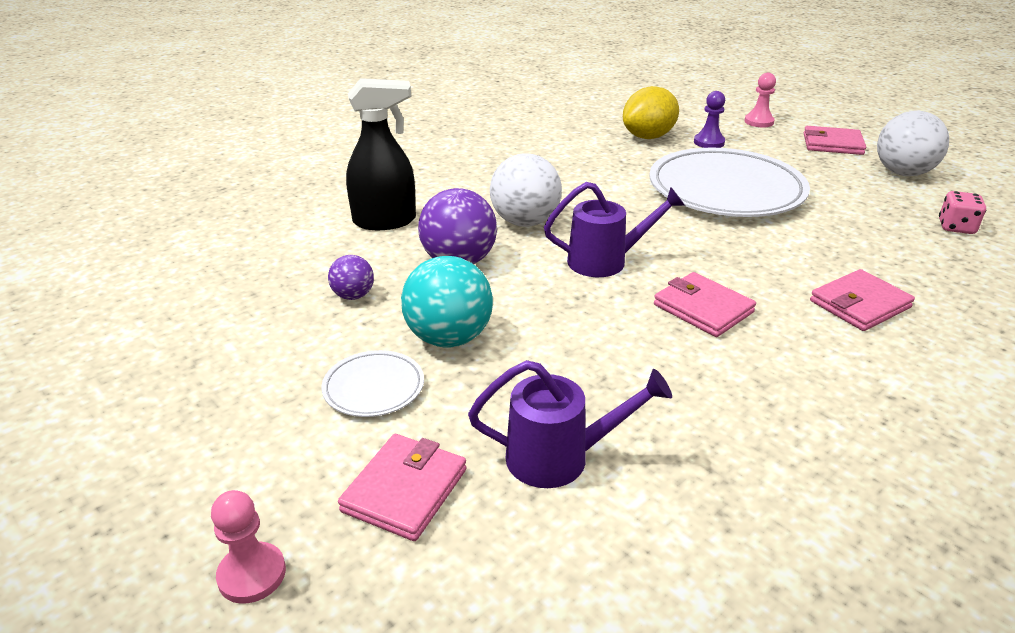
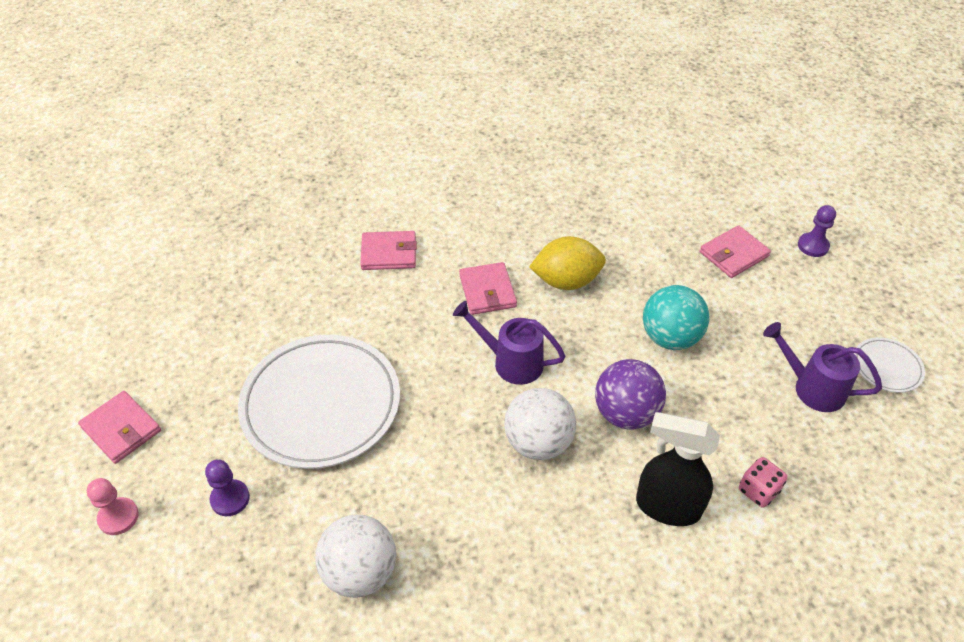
camera: 150 degrees left, 15 degrees up
pink pawn [211,490,286,604] -> purple pawn [798,205,836,257]
white plate [322,350,424,417] -> white plate moved to [854,337,925,393]
purple ball [328,255,374,300] -> none
purple watering can [468,360,672,488] -> purple watering can moved to [763,322,882,412]
yellow lemon [623,86,679,139] -> yellow lemon moved to [529,236,606,290]
white ball [877,110,949,176] -> white ball moved to [315,515,396,598]
pink dice [939,191,986,234] -> pink dice moved to [739,457,787,508]

